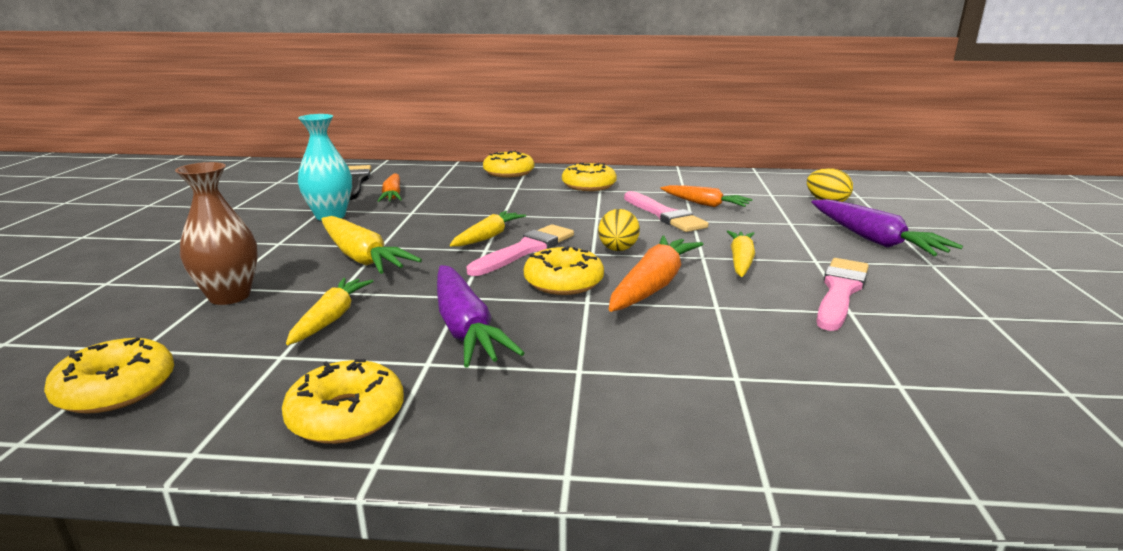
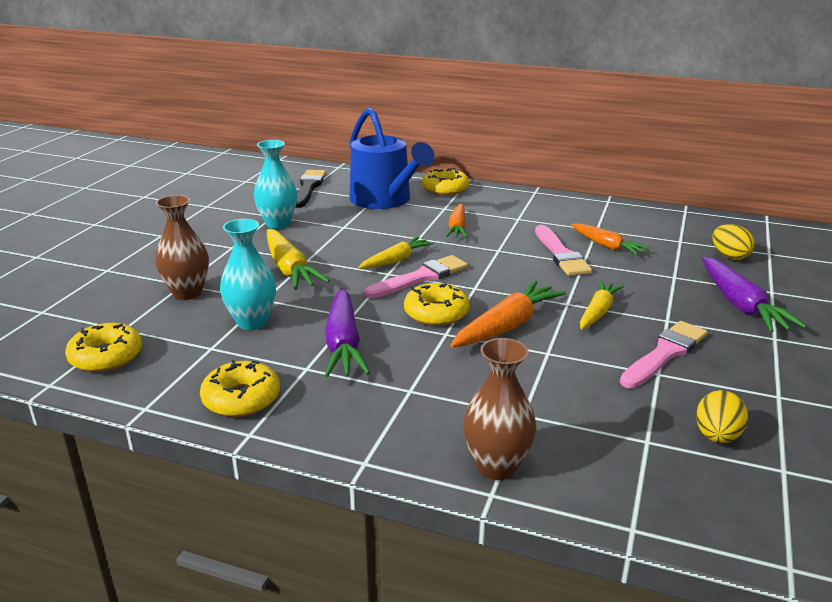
camera: 15 degrees right, 5 degrees up
yellow carrot [286,278,374,345] -> turquoise vase [220,219,276,330]
orange carrot [378,174,402,202] -> orange carrot moved to [446,203,467,238]
yellow donut [562,163,617,191] -> none
yellow egg [598,209,640,251] -> yellow egg moved to [696,390,748,443]
none -> blue watering can [349,107,435,209]
none -> brown vase [463,338,536,480]

